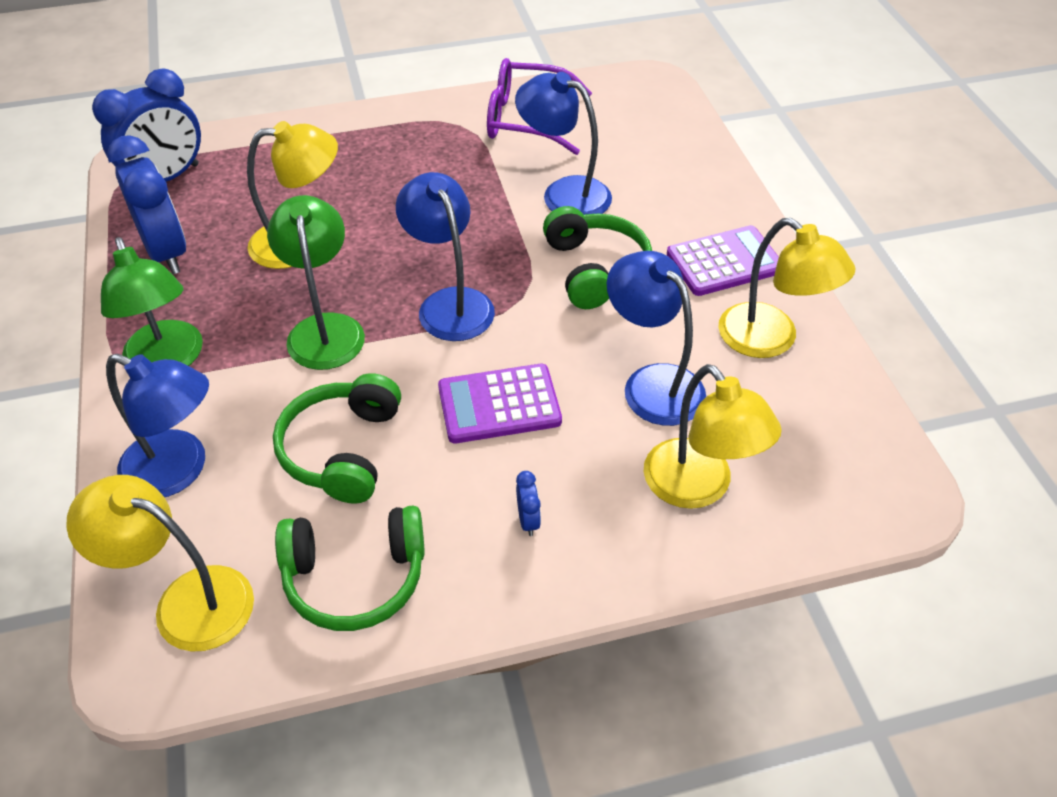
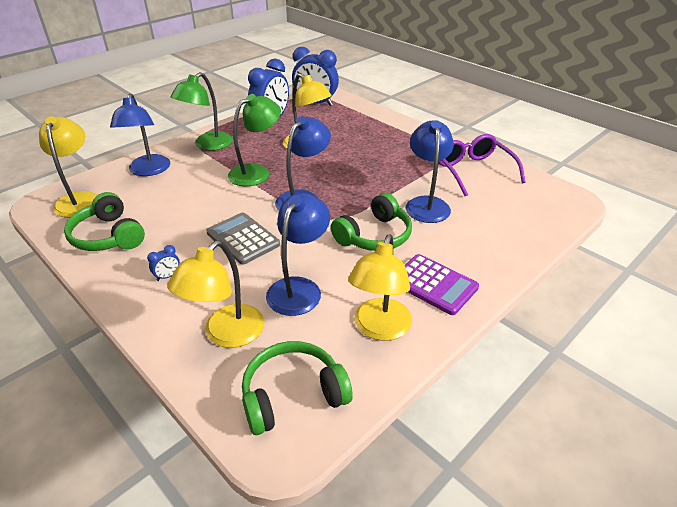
camera: 60 degrees right, 10 degrees down
green headphones [273,373,401,504] -> green headphones moved to [242,341,353,435]
purple calculator [438,364,562,443] -> grey calculator [206,213,280,265]

